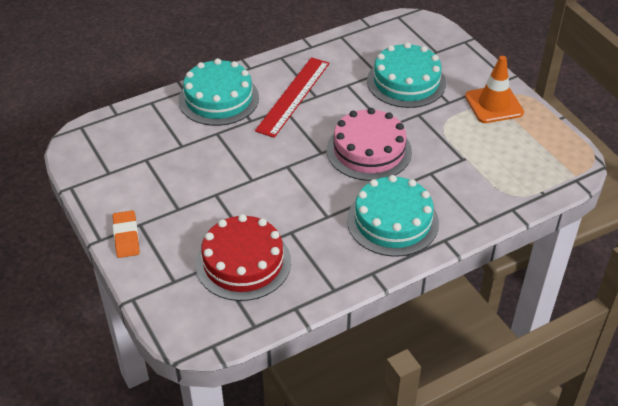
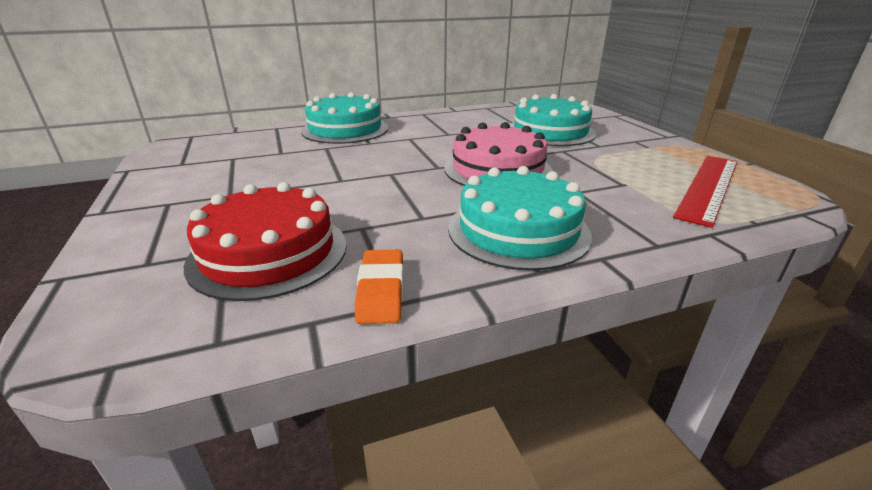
camera: 10 degrees right, 15 degrees down
orange eraser [113,210,140,258] -> orange eraser moved to [355,250,403,324]
red ruler [255,57,330,138] -> red ruler moved to [673,156,737,228]
orange traffic cone [465,56,524,123] -> none

